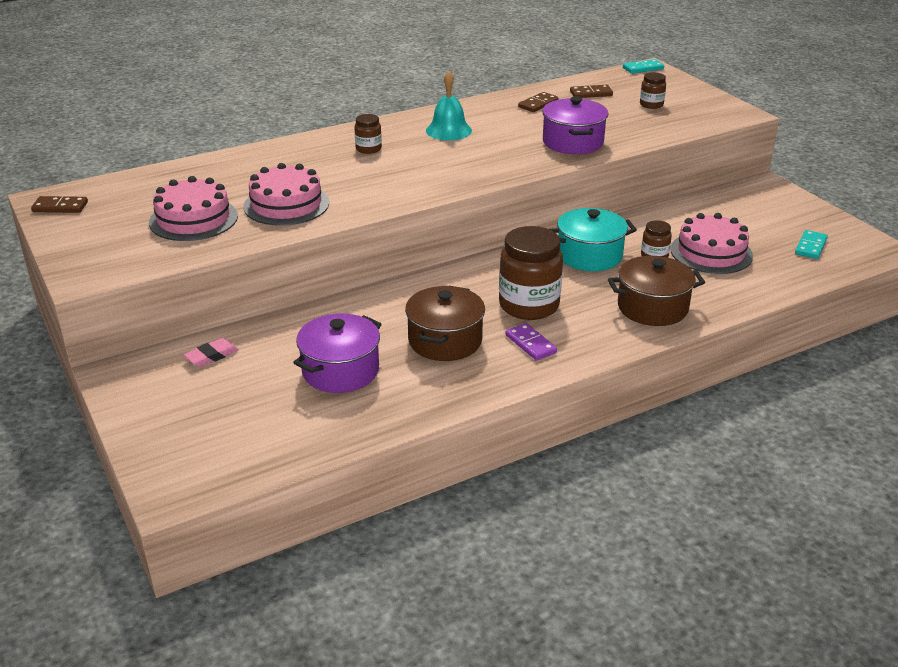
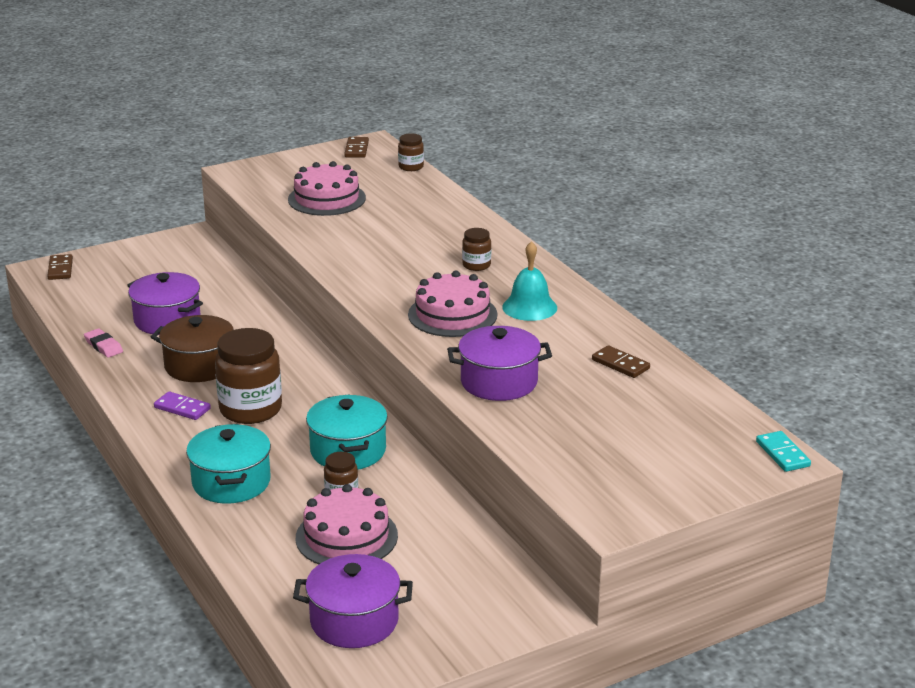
camera: 90 degrees right, 5 degrees down
pink eraser [183,338,239,367] -> pink eraser moved to [84,328,123,358]
pink cake [243,163,329,226] -> pink cake moved to [408,271,497,337]
purple domino [505,323,557,361] -> purple domino turned 60 degrees clockwise [154,391,211,420]
brown domino [570,85,613,98] -> brown domino moved to [47,254,73,280]
brown pot [608,256,705,326] -> turquoise pot [186,424,271,504]
brown jar [640,72,666,109] -> brown jar moved to [398,133,424,171]
turquoise domino [795,230,828,259] -> purple pot [293,554,413,648]

